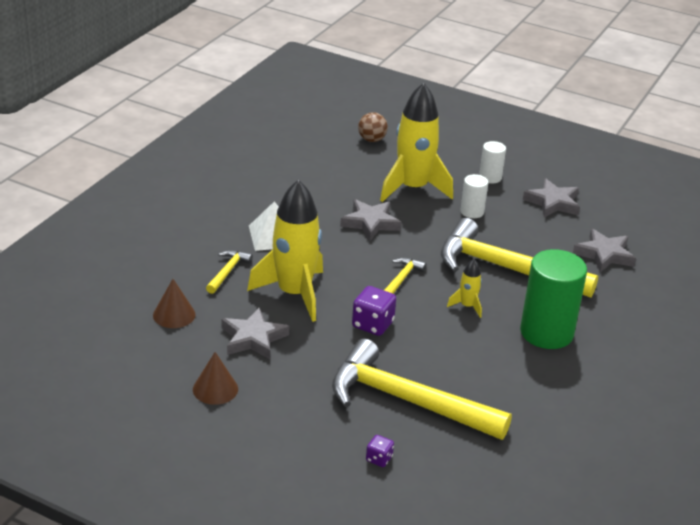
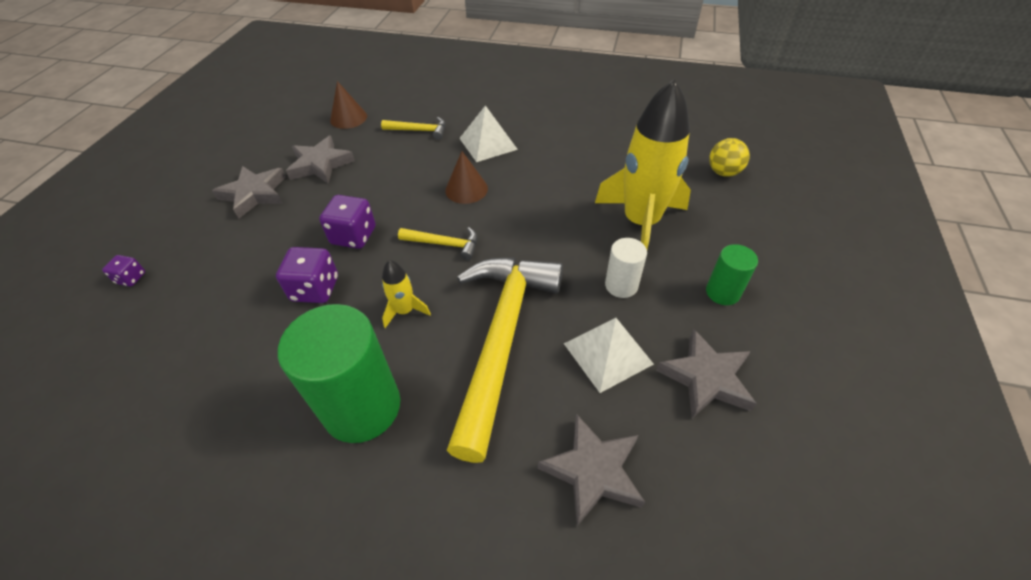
camera: 80 degrees right, 15 degrees up
brown cone [193,352,238,405] -> brown cone moved to [445,151,488,204]
yellow rocket [247,179,323,322] -> none
yellow hammer [332,339,512,440] -> none
grey star [340,199,402,241] -> grey star moved to [212,166,286,219]
brown ball [358,112,388,142] -> yellow ball [709,138,750,177]
white cylinder [479,141,506,183] -> green cylinder [706,244,758,305]
none -> purple dice [276,247,338,303]
none -> white pyramid [564,318,654,393]

